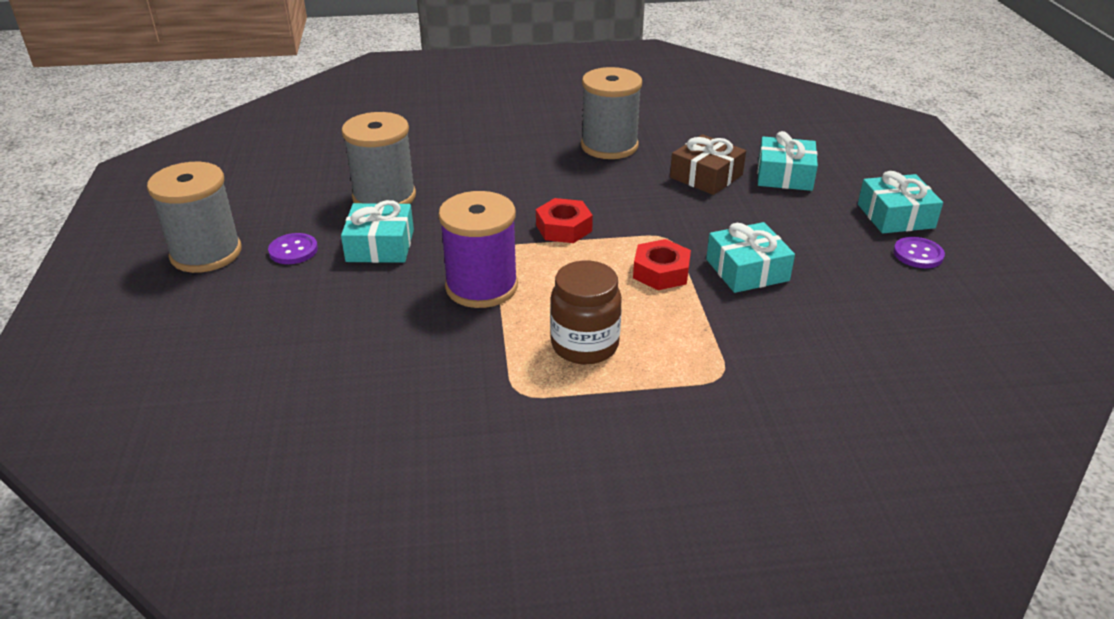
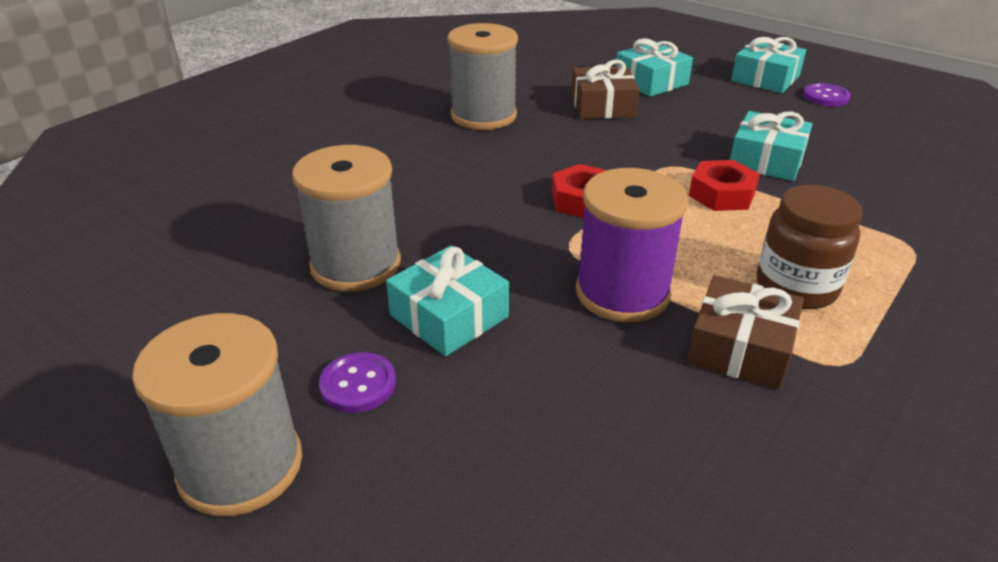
camera: 45 degrees left, 0 degrees up
none -> brown gift [687,275,804,390]

